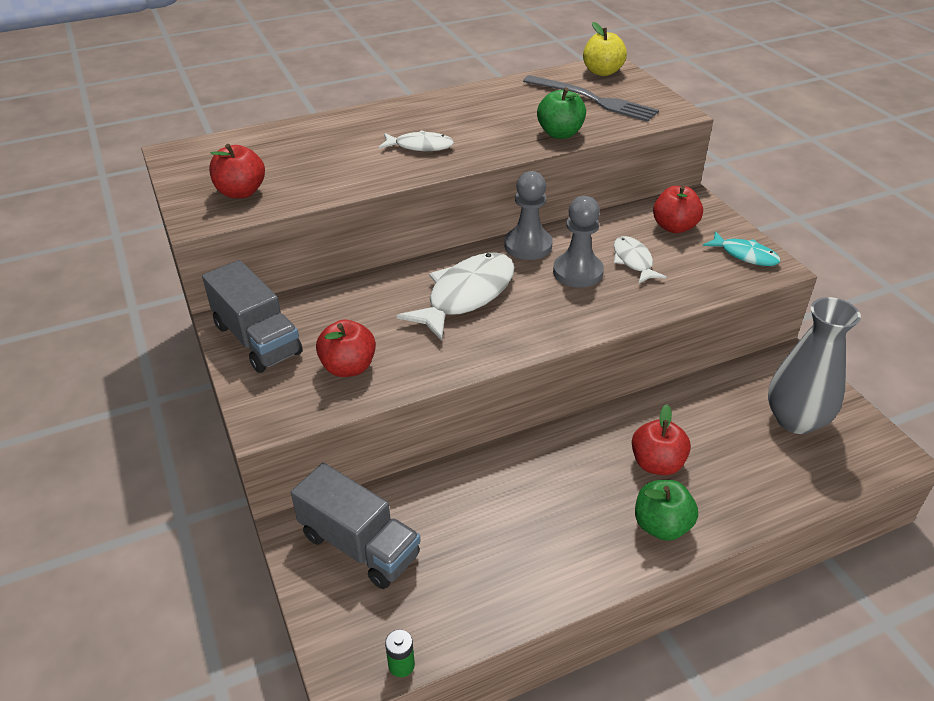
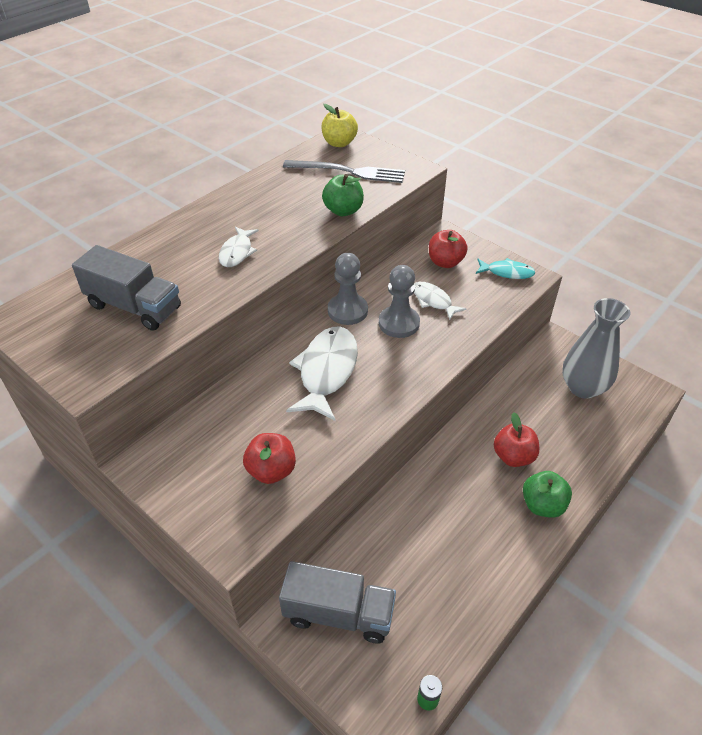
camera: 25 degrees left, 5 degrees up
grey truck [202,260,303,373] -> grey truck moved to [72,245,181,331]
red apple [209,144,265,198] -> none
white fish [379,130,454,151] -> white fish turned 120 degrees clockwise [219,227,259,267]

